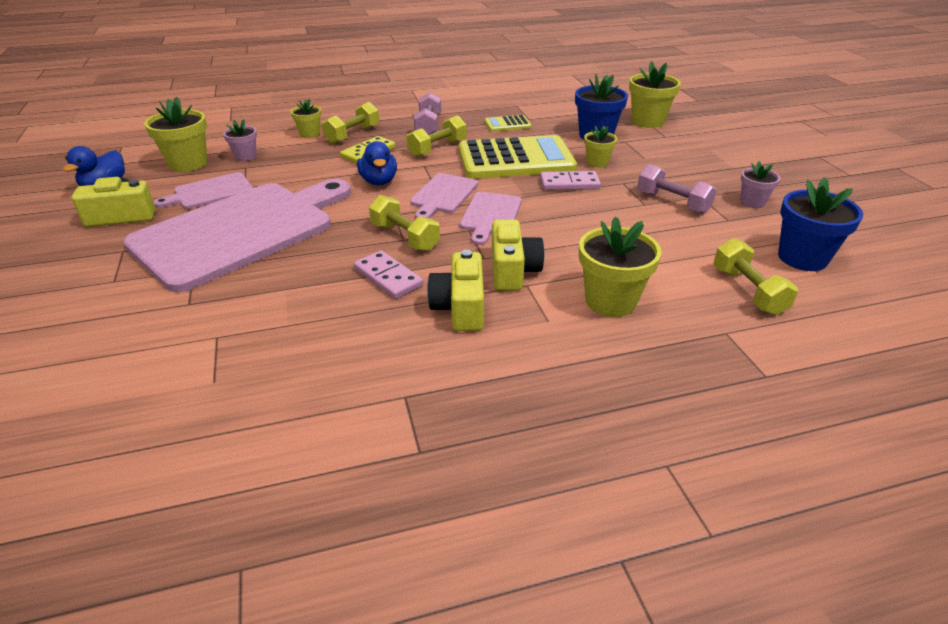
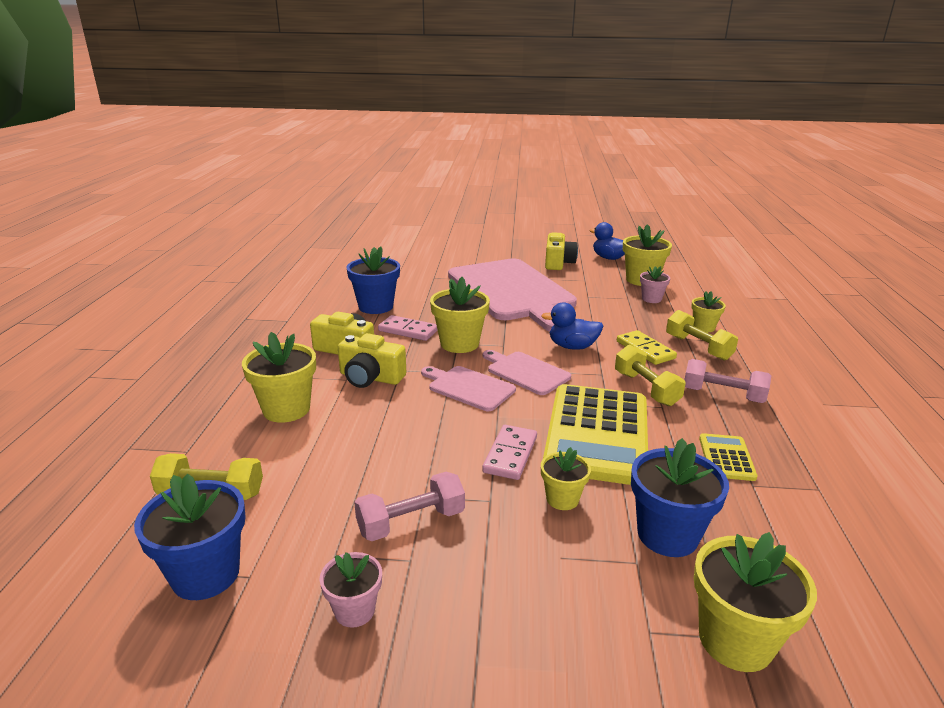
camera: 110 degrees right, 10 degrees down
pink cutting board [154,172,253,209] -> none
pink domino [354,250,423,299] -> pink domino turned 45 degrees clockwise [378,315,438,341]
yellow dumbbell [369,195,440,251] -> yellow flower pot [430,277,490,353]
none -> blue flower pot [346,246,400,314]

